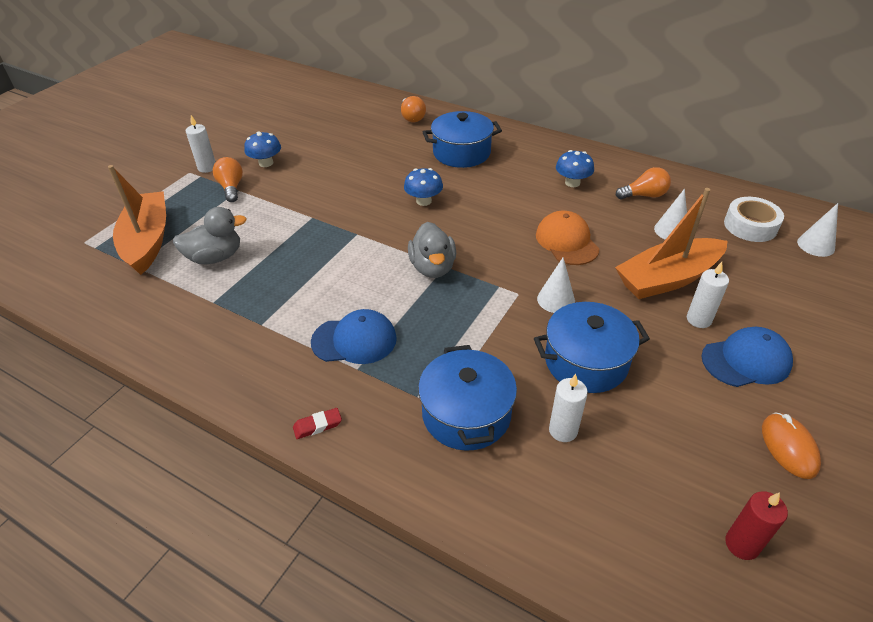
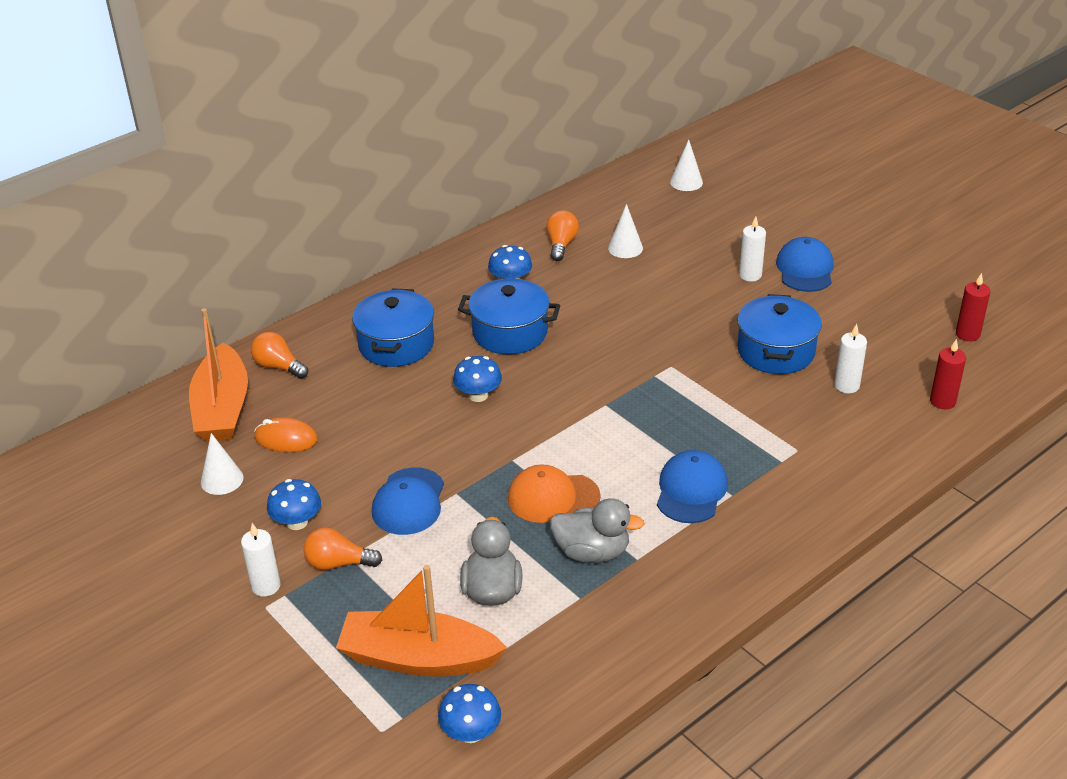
camera: 70 degrees left, 5 degrees down
red eraser [293,408,342,439] -> none
orange light bulb [401,96,426,122] -> orange light bulb turned 150 degrees counterclockwise [251,332,308,379]
grey duck [408,222,456,278] -> grey duck moved to [550,498,645,563]
blue pot [418,345,517,451] -> blue pot moved to [458,278,560,355]
orange cap [536,211,599,265] -> orange cap moved to [508,464,601,523]
white cone [537,258,575,313] -> white cone moved to [201,433,243,495]
orange boat [615,188,728,299] -> orange boat moved to [189,308,248,442]
white tape [724,197,784,242] -> none
orange mouse [762,412,821,479] -> orange mouse moved to [254,417,318,452]
none -> blue cap [372,467,444,535]
none -> blue mushroom [438,684,501,743]
none -> red candle [930,339,966,409]

